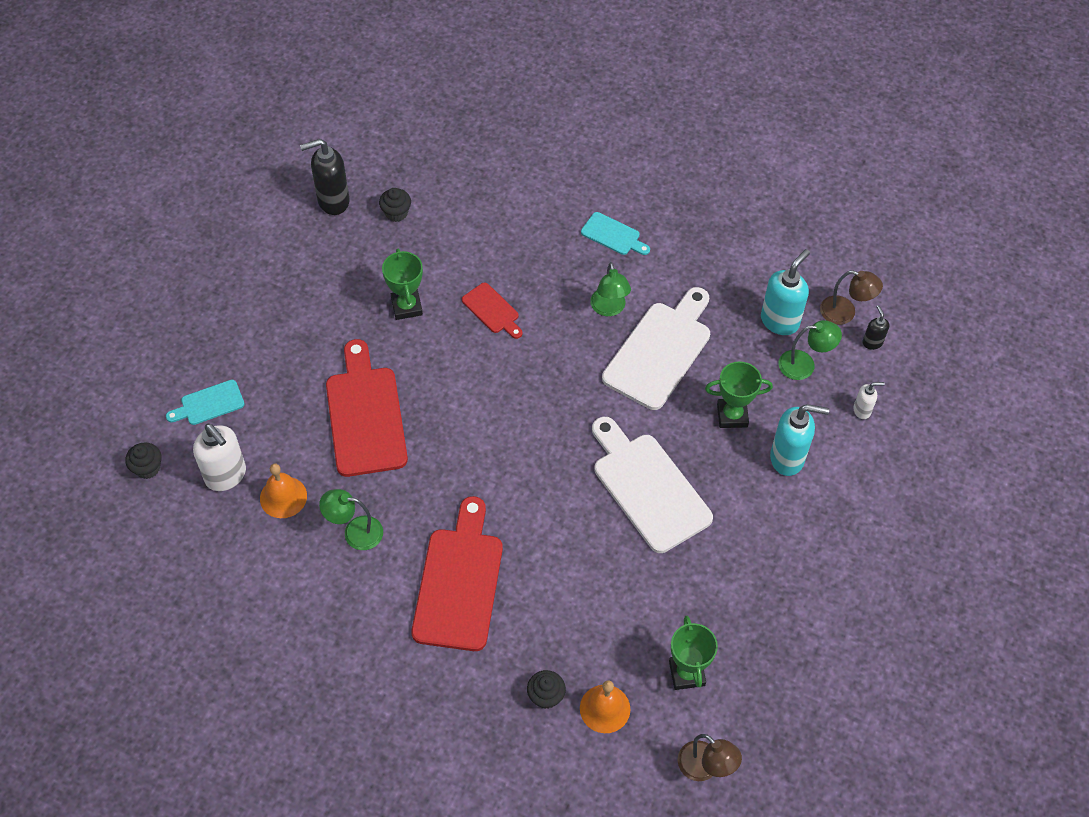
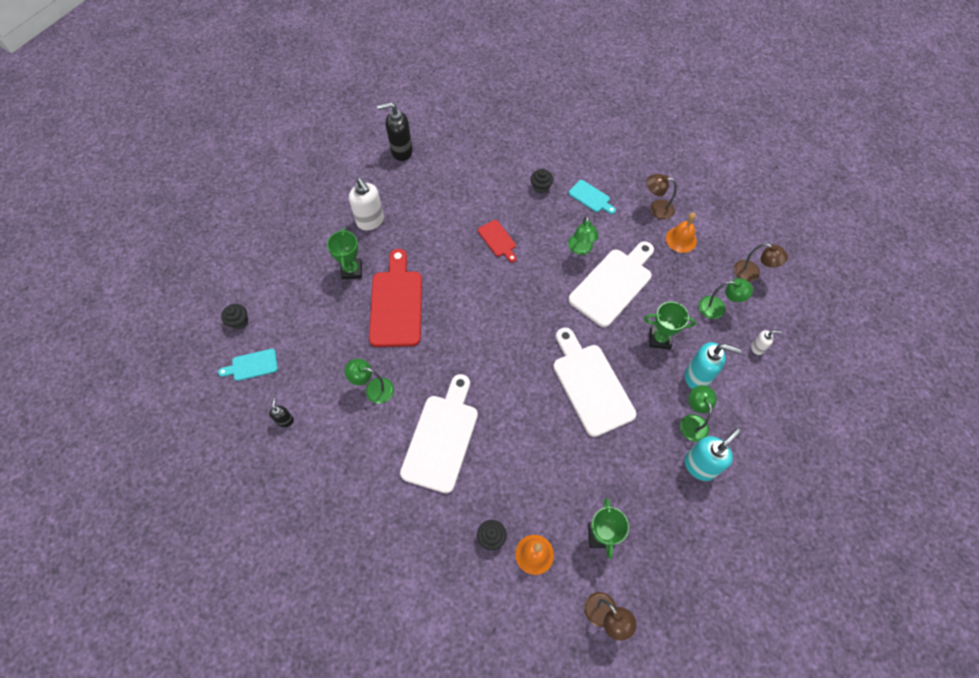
camera: 10 degrees right, 5 degrees up
turquoise cutting board [166,380,245,425] -> turquoise cutting board moved to [218,349,278,381]
white soap dispenser [193,423,246,491] -> white soap dispenser moved to [349,178,384,230]
orange bell [260,464,307,518] -> orange bell moved to [666,212,697,253]
black cupcake [379,188,411,222] -> black cupcake moved to [531,169,553,193]
green trophy [382,249,423,320] -> green trophy moved to [327,228,362,279]
red cutting board [411,496,503,651] -> white cutting board [400,374,478,494]
turquoise soap dispenser [761,249,810,335] -> turquoise soap dispenser moved to [685,428,741,481]
black soap dispenser [862,305,889,350] -> black soap dispenser moved to [269,398,294,427]
none -> brown lamp [647,174,677,220]
none -> green lamp [680,385,717,442]

